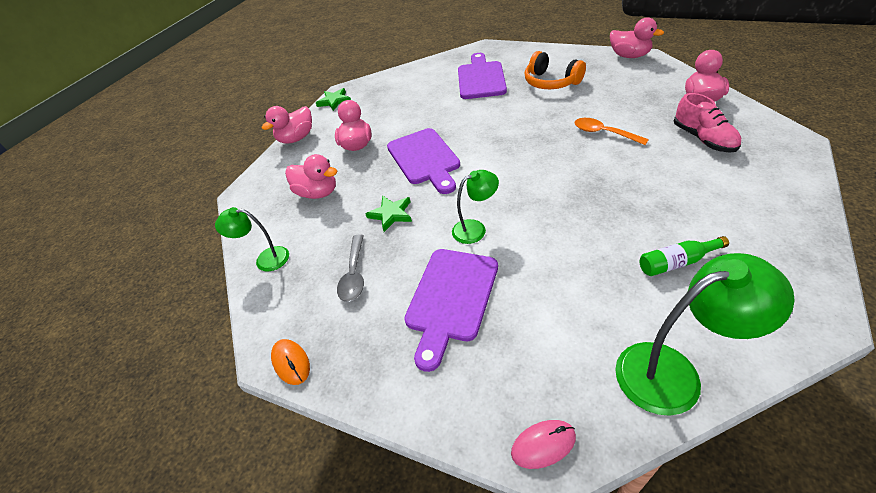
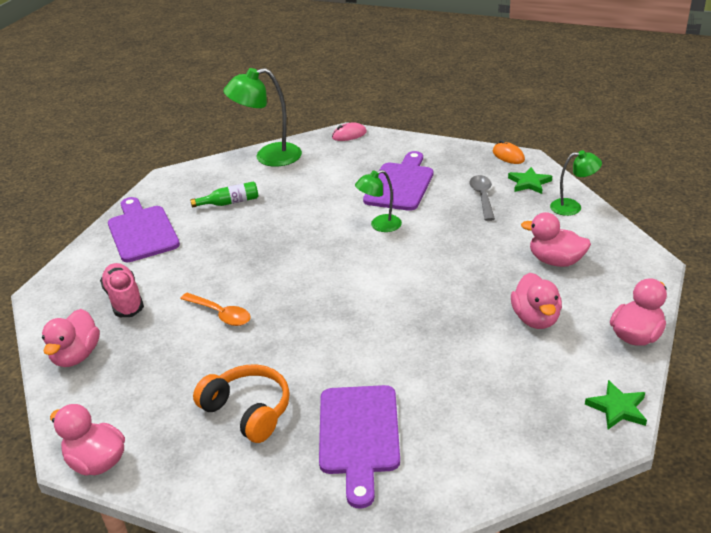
camera: 175 degrees right, 10 degrees down
green star [365,196,412,232] -> green star moved to [508,167,552,194]
purple cutting board [387,128,460,194] -> purple cutting board moved to [108,197,180,262]

